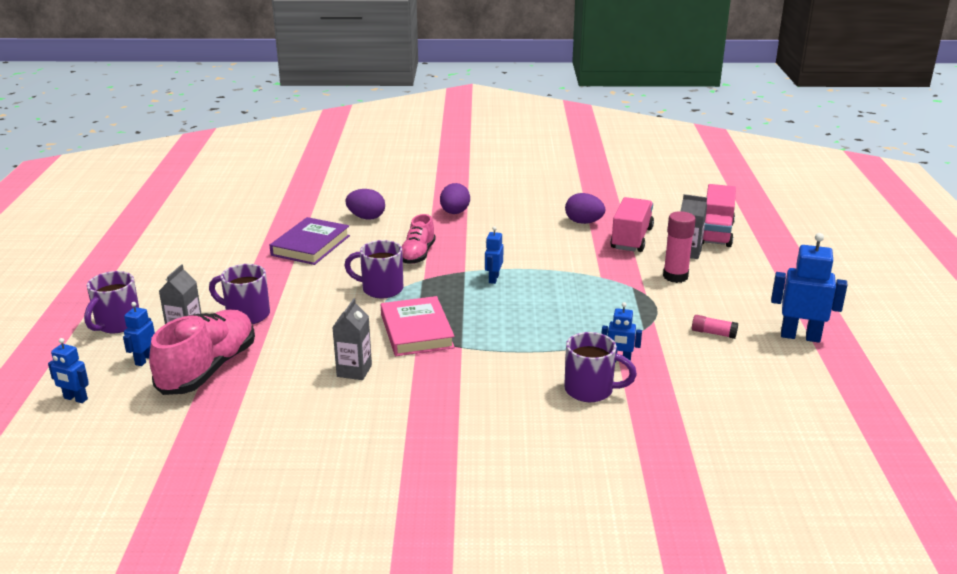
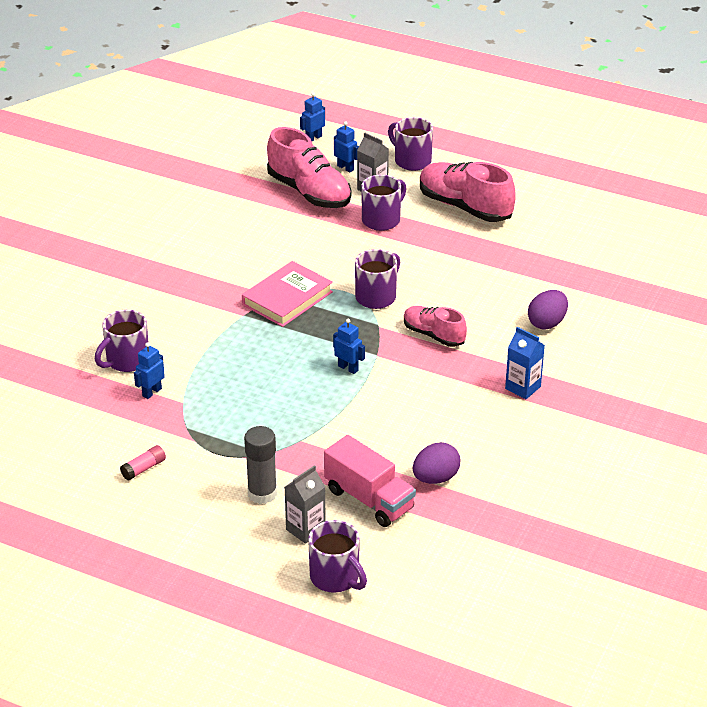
camera: 115 degrees right, 10 degrees up
purple book [270,217,350,265] -> none
grey carton [332,298,372,380] -> none
pink book [381,296,455,356] -> pink book turned 60 degrees counterclockwise [242,261,333,327]
purple egg [440,183,470,214] -> blue carton [505,327,545,399]
pink glue stick [663,211,696,283] -> grey glue stick [244,426,277,504]
pink truck [702,184,736,247] -> purple mug [308,520,367,593]
blue robot [771,233,847,343] -> none
none -> pink shoe [420,162,516,222]

